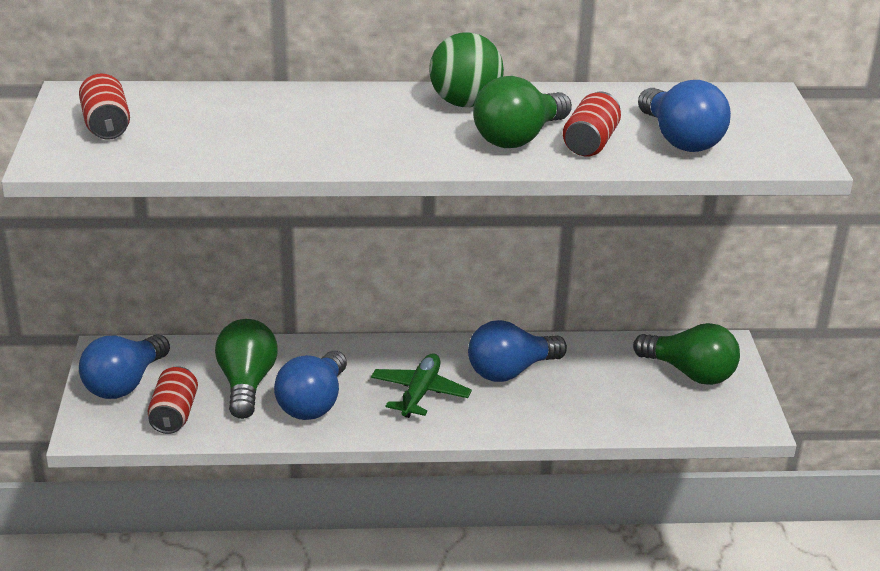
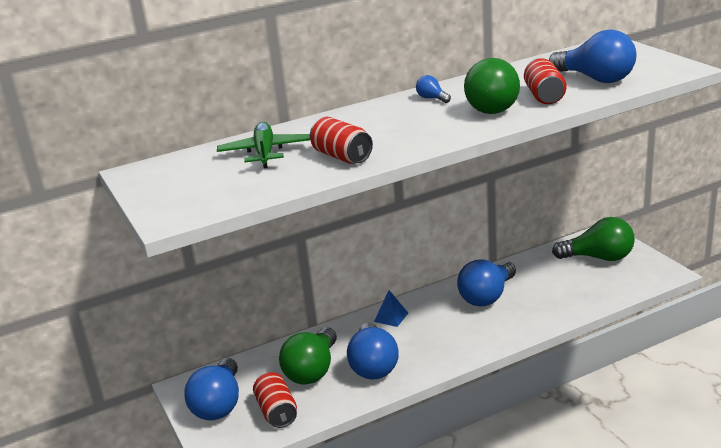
camera: 20 degrees left, 5 degrees down
red can [79,73,130,140] -> red can moved to [310,117,373,164]
green light bulb [215,319,278,419] -> green light bulb turned 135 degrees counterclockwise [279,327,337,385]
green plane [371,353,472,418] -> green plane moved to [217,122,310,168]
green ball [429,32,504,107] -> blue light bulb [416,75,451,103]
none -> blue pyramid [374,290,408,327]

